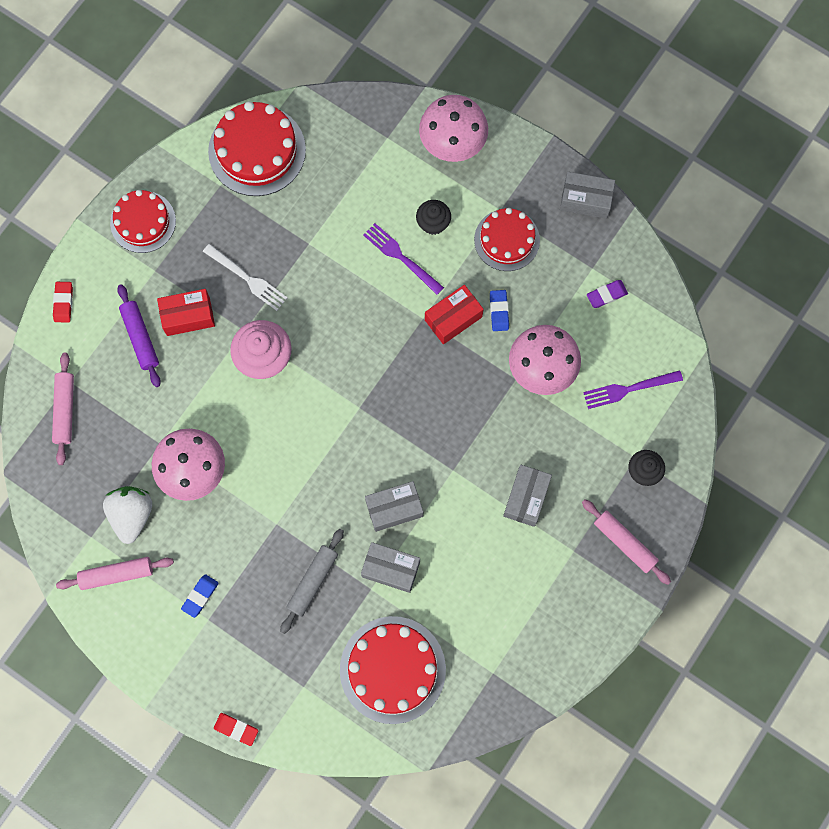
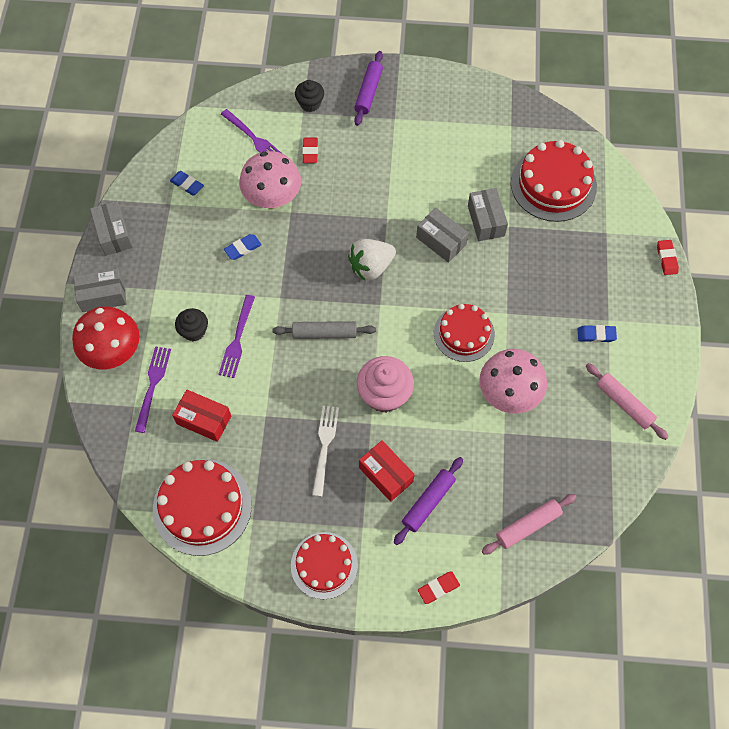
camera: 120 degrees left, 10 degrees down
white strawberry [103,486,152,544] -> white strawberry moved to [348,239,396,281]
grey rolling pin [280,529,344,634] -> grey rolling pin moved to [272,321,376,339]
pink mushroom [419,95,488,162] -> red mushroom [72,306,140,369]
red box [425,285,484,344] -> red box moved to [172,390,231,442]
red cake [474,208,540,271] -> red cake moved to [434,304,495,362]
grey box [503,465,552,527] -> grey box moved to [74,268,127,312]
pink rolling pin [582,499,671,585] -> purple rolling pin [354,51,383,126]
purple eraser [587,280,628,308] -> blue eraser [170,171,204,196]
none -> purple fork [135,346,171,433]
none -> red eraser [302,137,318,163]

